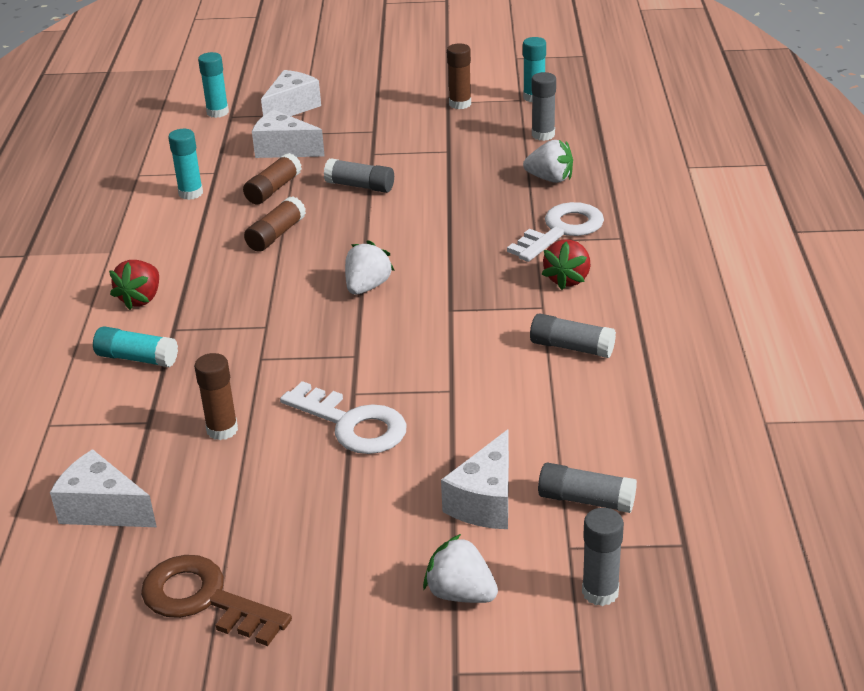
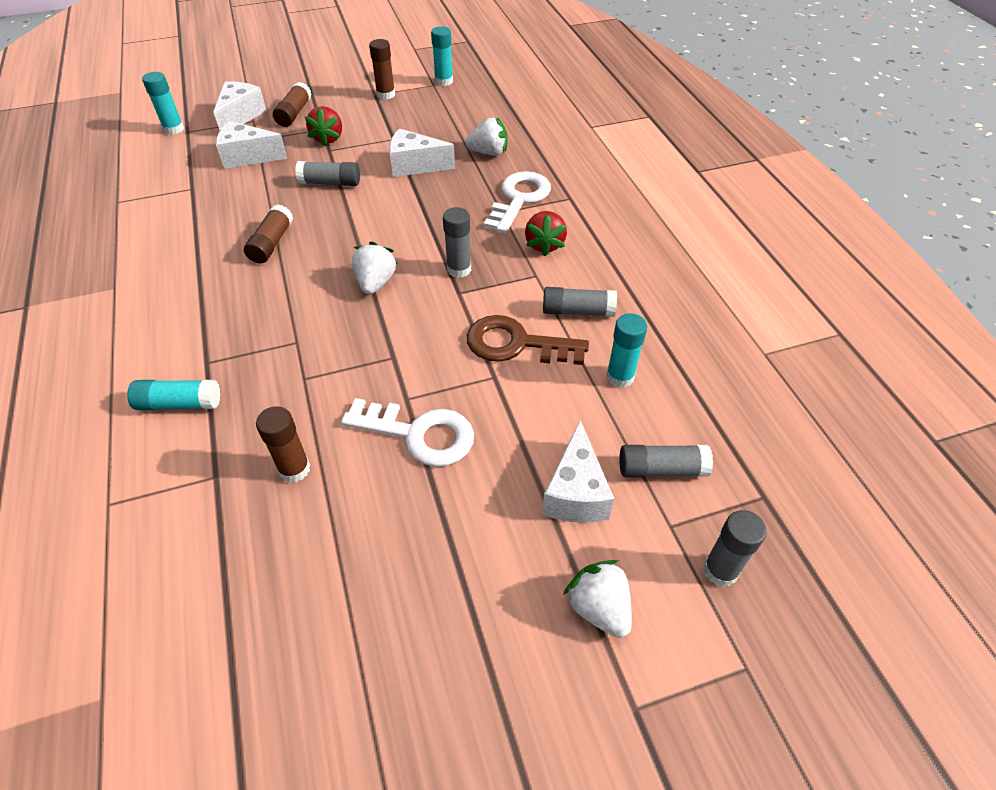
camera: 20 degrees left, 15 degrees up
white cheese [50,449,157,527] -> white cheese moved to [389,128,455,177]
red strawberry [109,260,159,310] -> red strawberry moved to [305,106,342,147]
brown key [141,555,292,646] -> brown key moved to [467,315,589,365]
turquoise glue stick [168,129,203,200] -> turquoise glue stick moved to [606,313,647,388]
brown glue stick [243,153,302,204] -> brown glue stick moved to [273,82,312,127]
white strawberry [423,534,498,603] -> white strawberry turned 45 degrees clockwise [563,560,632,638]
grey glue stick [532,72,556,141] -> grey glue stick moved to [443,207,471,278]

